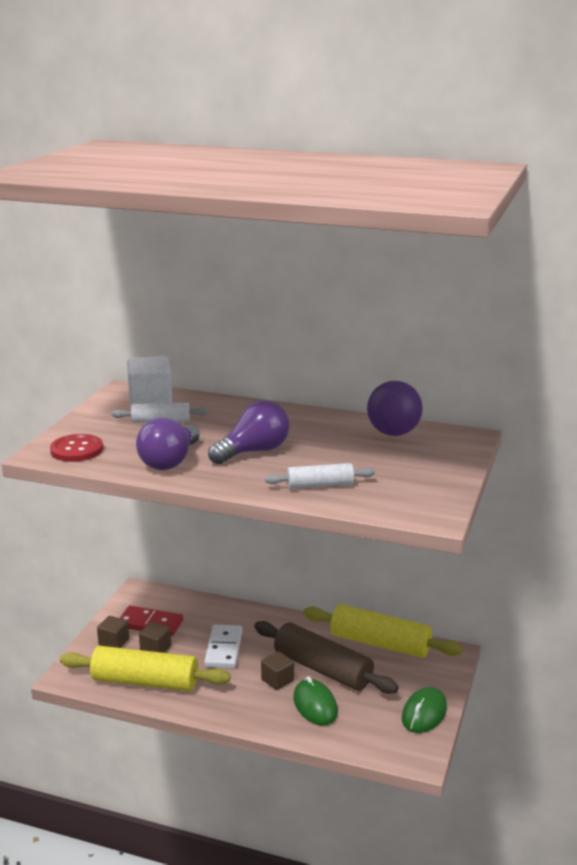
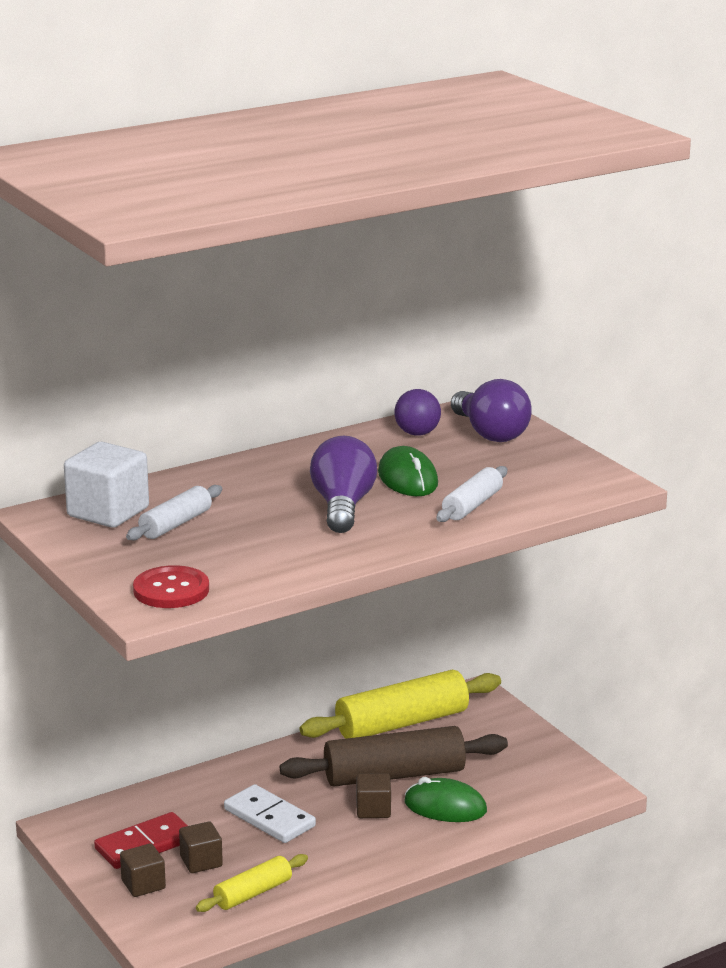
camera: 50 degrees left, 0 degrees up
yellow rolling pin [60,646,231,691] -> yellow rolling pin [196,854,308,912], size x0.54
purple light bulb [136,418,200,470] -> purple light bulb moved to [451,379,532,442]
purple ball [367,381,423,436] -> purple ball [395,389,441,436], size x0.66
green mouse [402,687,447,733] -> green mouse moved to [378,446,438,496]

